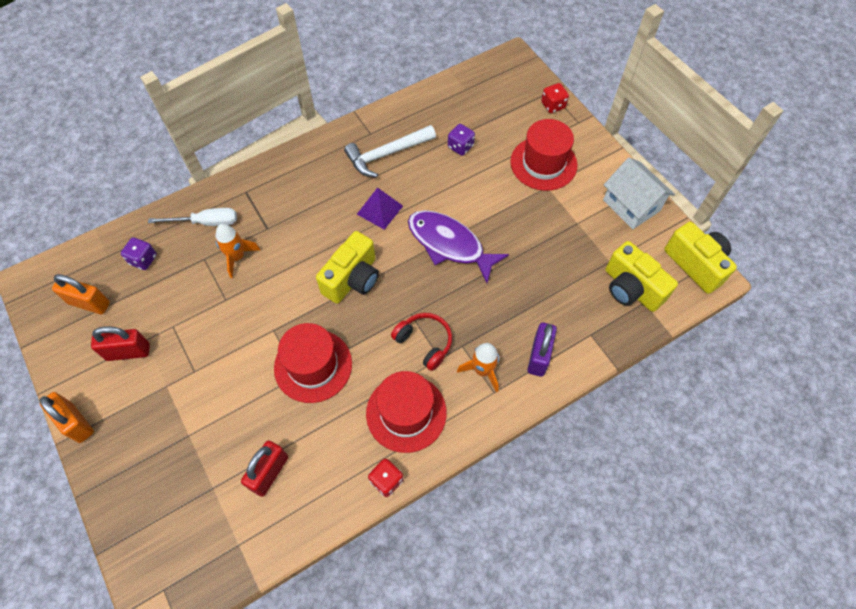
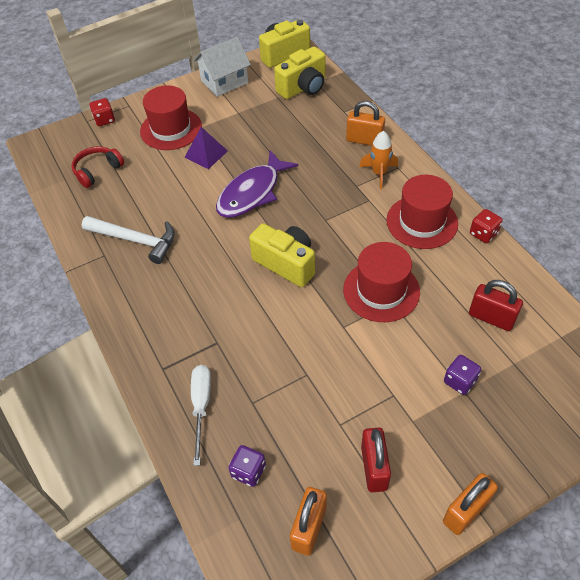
camera: 85 degrees left, 10 degrees down
orange rocket [215,224,260,278] -> none
white hammer [344,125,436,177] -> white hammer turned 45 degrees counterclockwise [82,216,175,264]
purple pyramid [357,187,403,230] -> purple pyramid moved to [184,127,228,169]
red headphones [391,313,452,371] -> red headphones moved to [72,146,124,188]
purple dice [448,124,475,156] -> purple dice moved to [444,355,481,395]
purple padlock [527,323,557,377] -> orange padlock [346,101,385,146]

